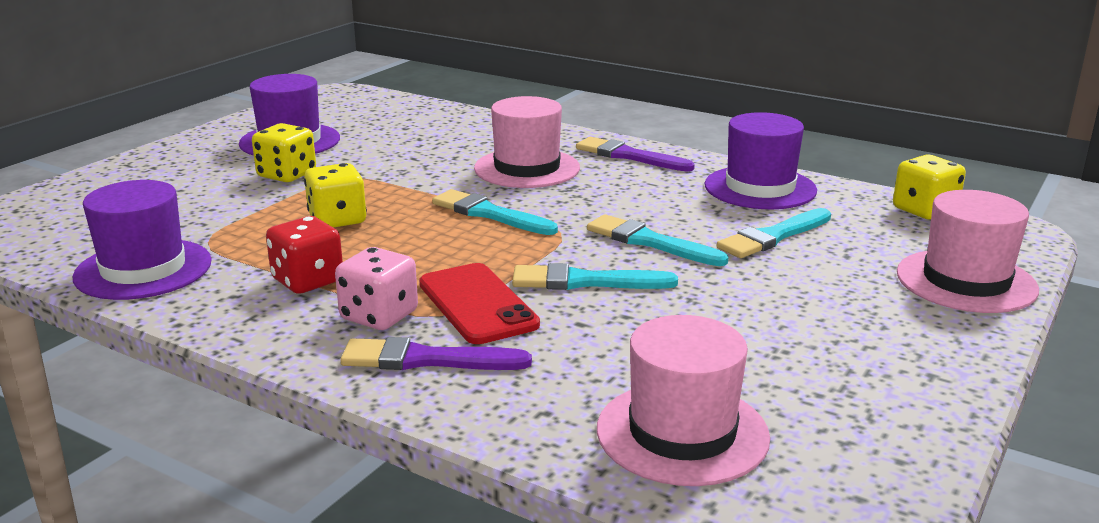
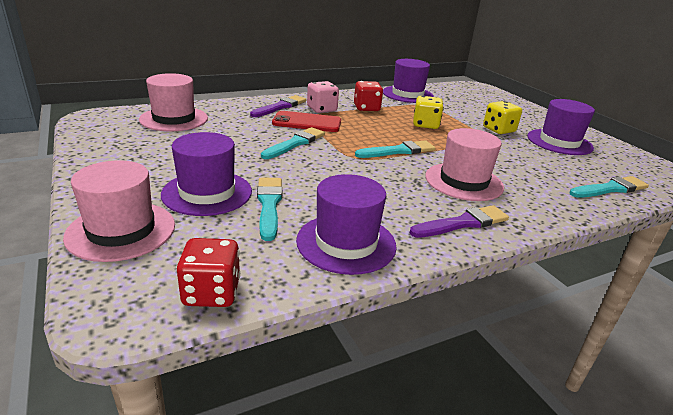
camera: 120 degrees right, 5 degrees up
turquoise brush [587,214,729,266] -> turquoise brush moved to [569,176,649,198]
yellow dice [893,155,966,220] -> red dice [176,238,240,307]
none -> purple hat [161,132,252,216]

